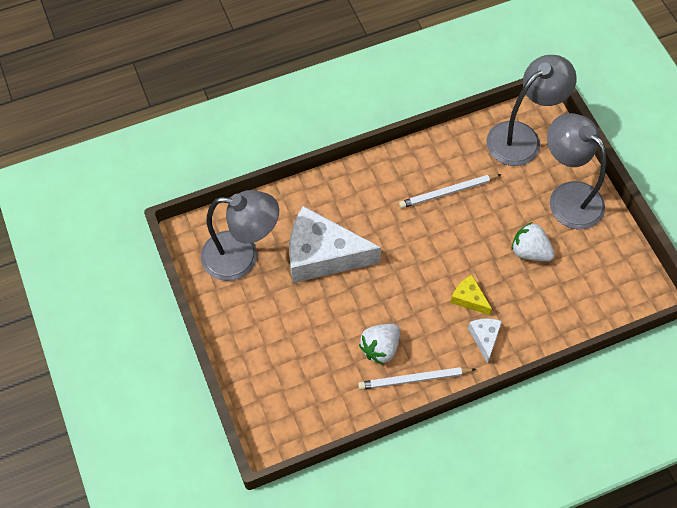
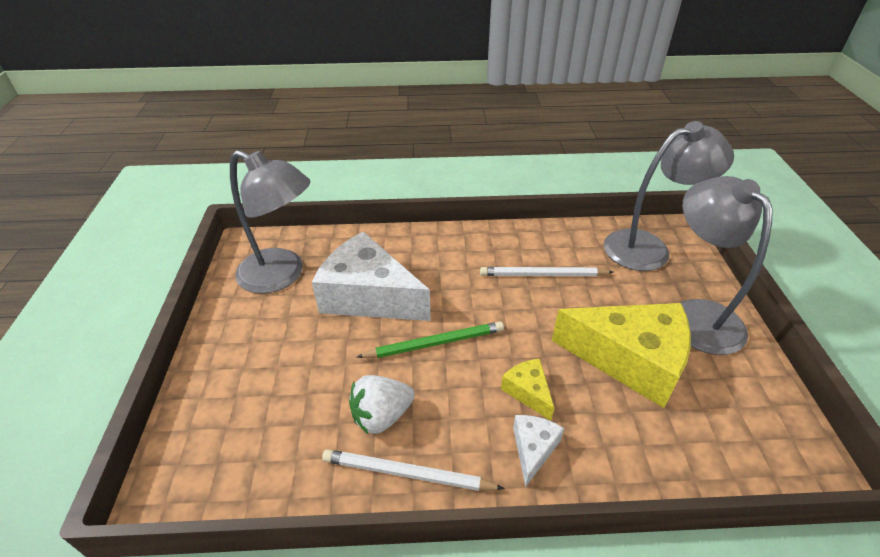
camera: 20 degrees right, 20 degrees down
white strawberry [511,222,555,261] -> yellow cheese [552,303,691,408]
none -> green pencil [357,322,504,358]

